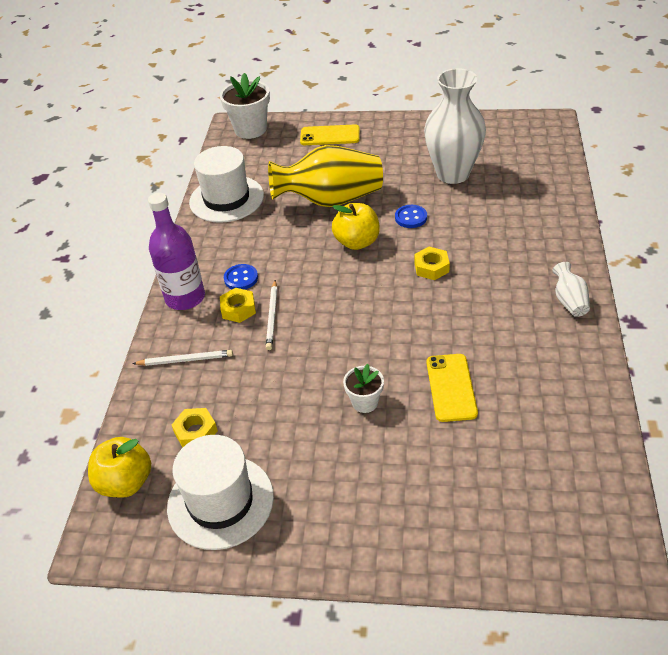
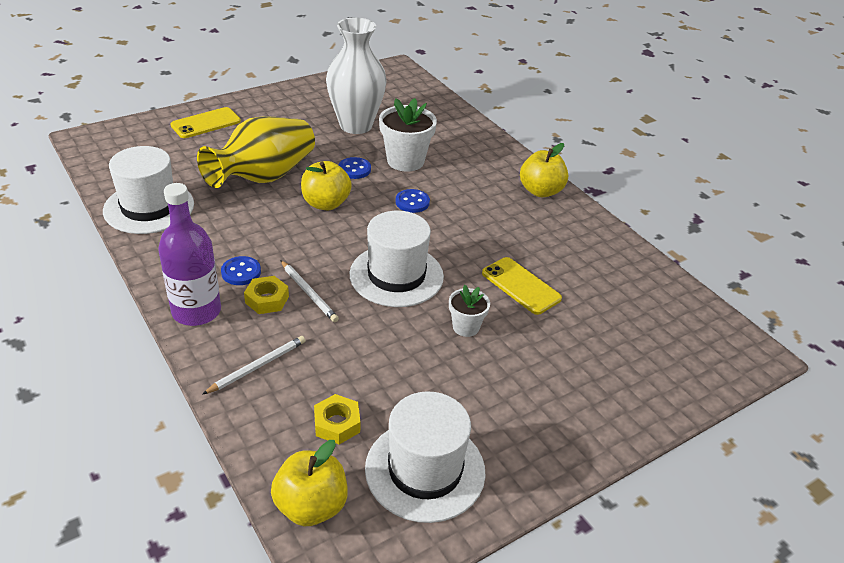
camera: 45 degrees left, 5 degrees down
white flower pot [220,73,270,139] -> white flower pot moved to [379,98,437,172]
yellow nut [414,247,450,280] -> blue button [395,189,430,213]
white vase [552,262,590,317] -> yellow apple [520,143,568,197]
none -> white hat [350,211,444,307]

